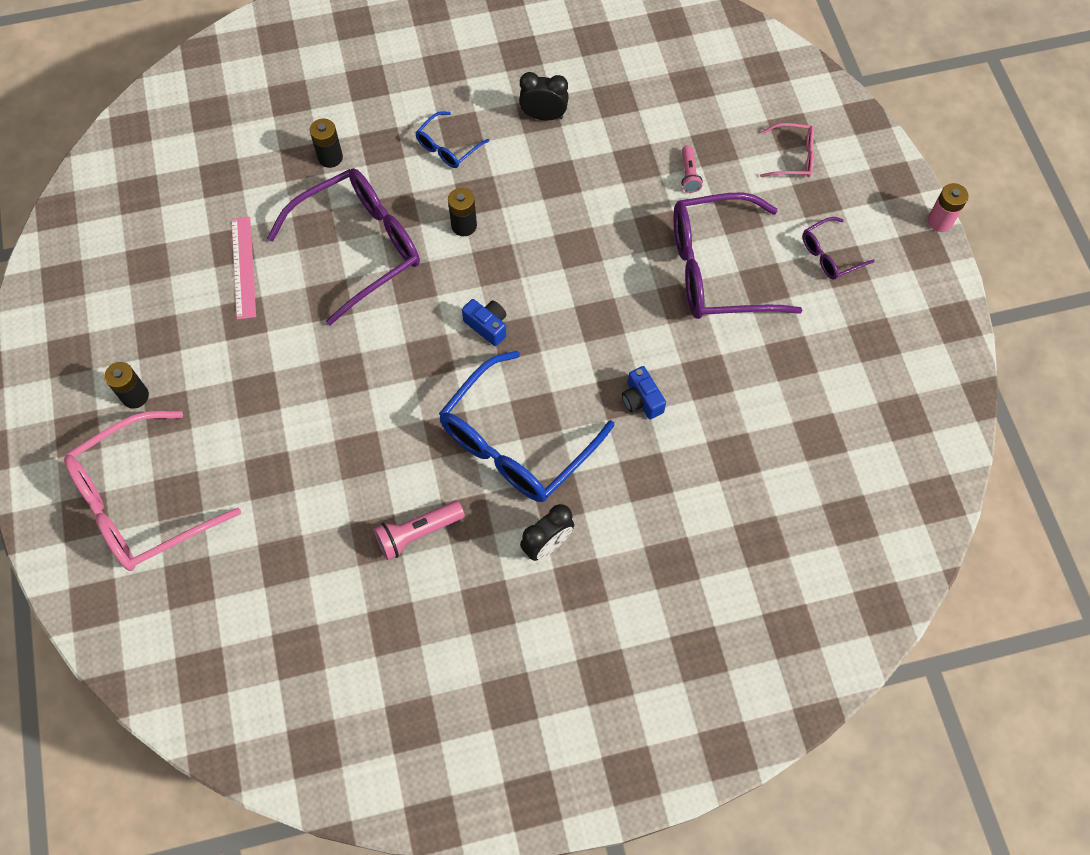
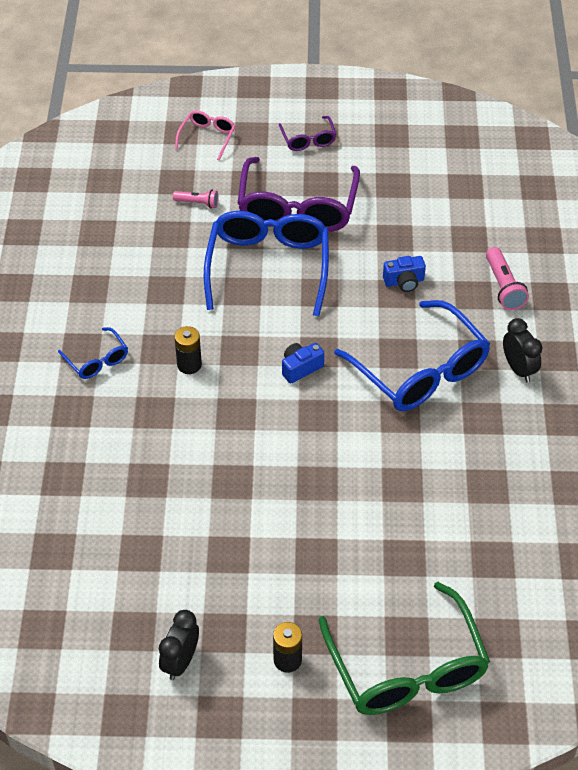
camera: 75 degrees left, 15 degrees down
pink glasses [64,411,241,571] -> green glasses [318,582,490,715]
pink ruler [231,217,256,320] -> none
purple glasses [267,168,420,326] -> none
black battery [310,119,343,168] -> none
pink flashlight [374,501,465,560] -> pink flashlight moved to [486,247,529,310]
black clock [519,72,569,120] -> black clock moved to [159,610,199,680]
pink battery [928,183,969,232] -> none
none -> blue glasses [204,211,329,316]

